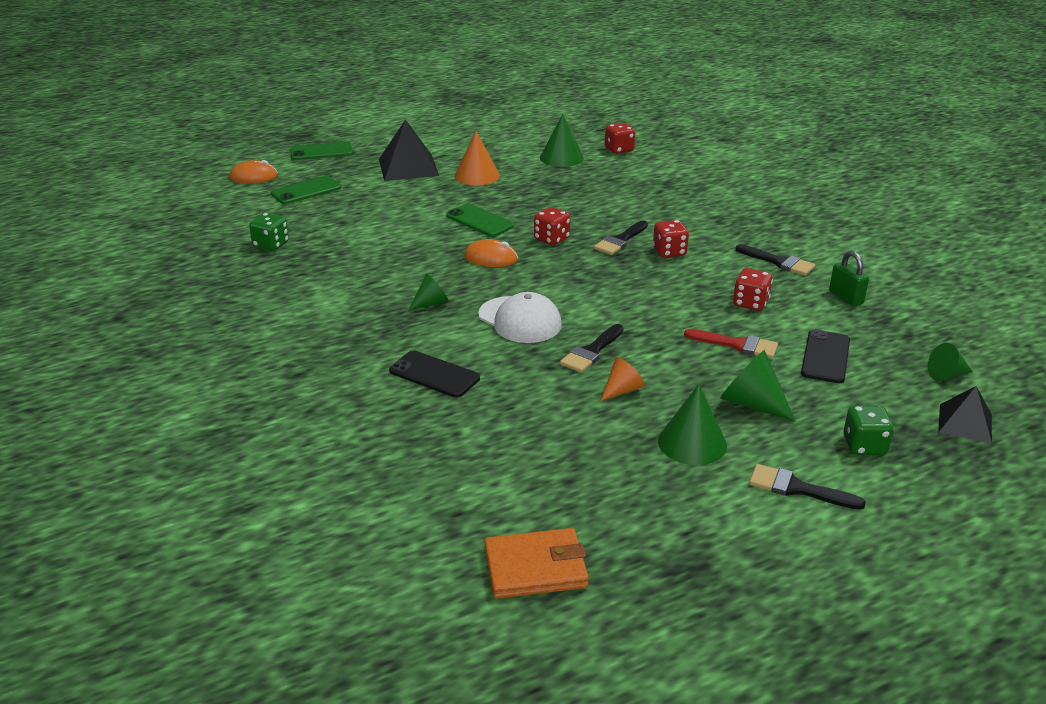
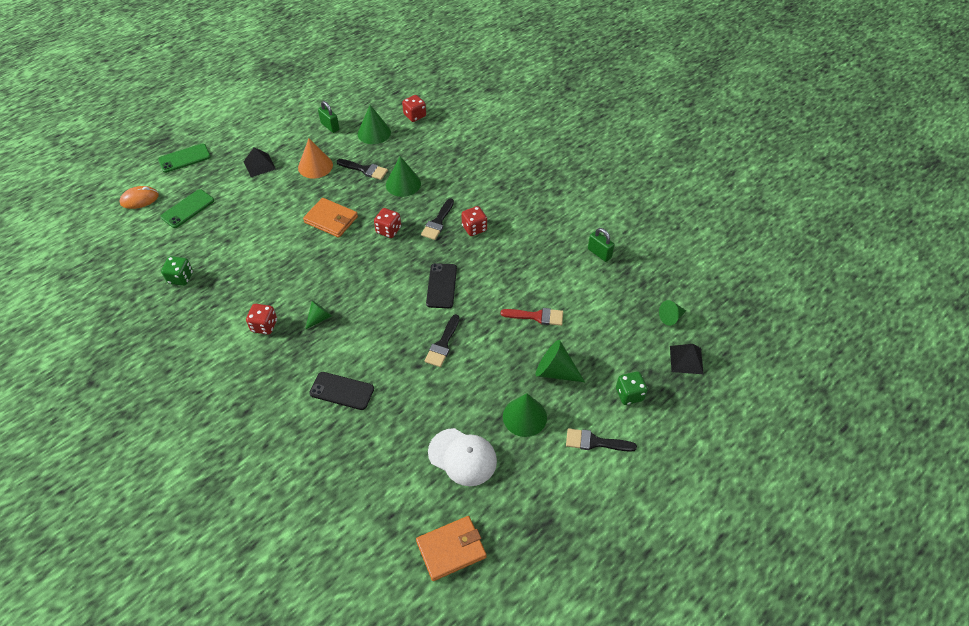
camera: 15 degrees left, 20 degrees up
black pyramid [379,119,439,181] -> black pyramid [244,147,276,177], size x0.61
green phone [446,204,514,237] -> orange wallet [303,198,358,238]
orange mouse [464,239,518,267] -> none
white cap [478,292,562,343] -> white cap moved to [428,428,497,486]
orange cone [601,357,645,401] -> none
red dice [733,268,773,311] -> red dice moved to [246,304,277,335]
black brush [735,244,815,276] -> black brush moved to [337,159,388,180]
black phone [801,329,850,383] -> black phone moved to [426,263,457,308]
none -> green padlock [318,101,339,133]
none -> green cone [386,156,421,197]

